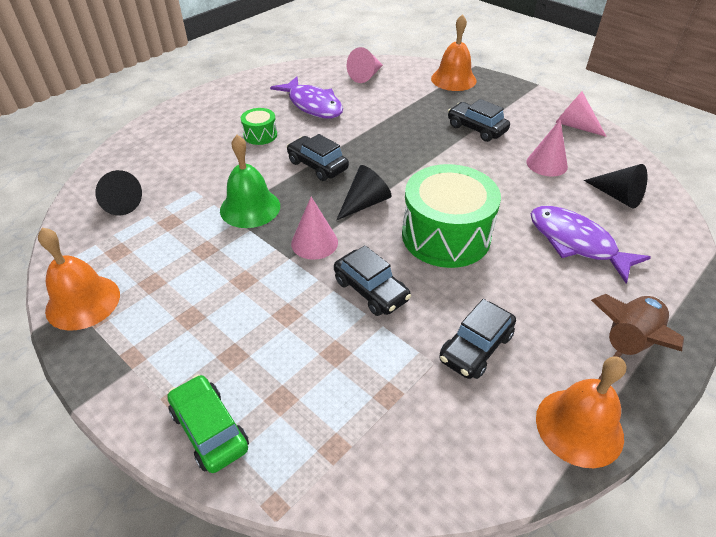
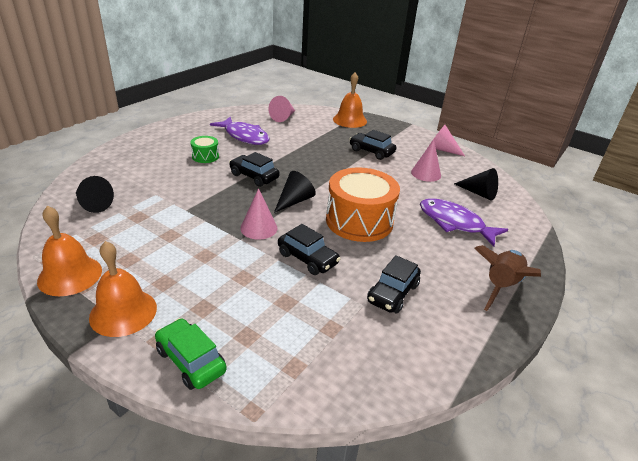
camera: 10 degrees left, 10 degrees down
green bell [220,135,280,228] -> none
green drum [402,164,501,268] -> orange drum [326,167,400,242]
orange bell [536,356,626,468] -> orange bell moved to [89,241,157,337]

